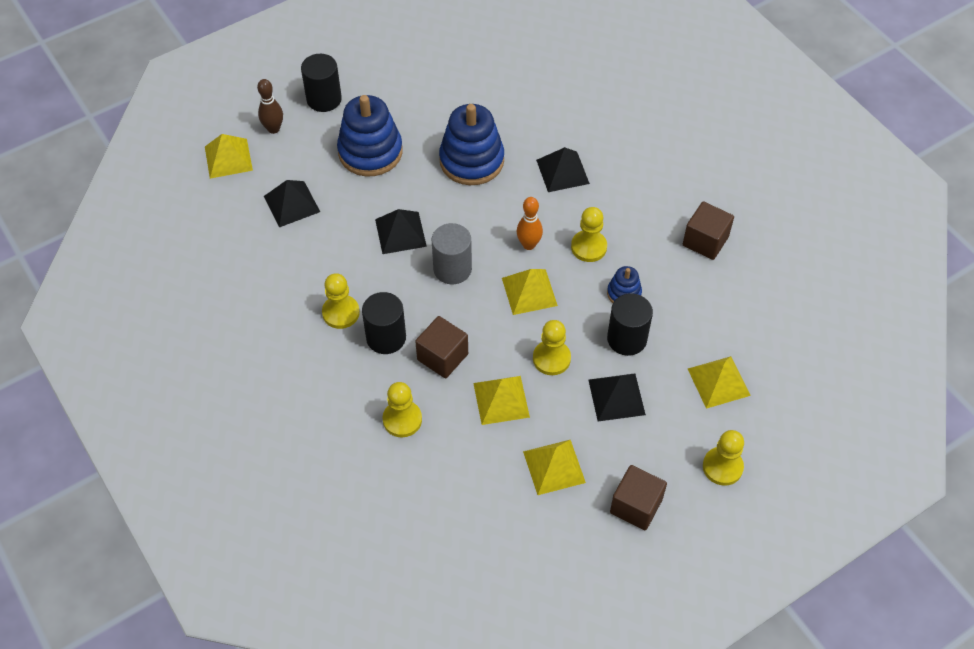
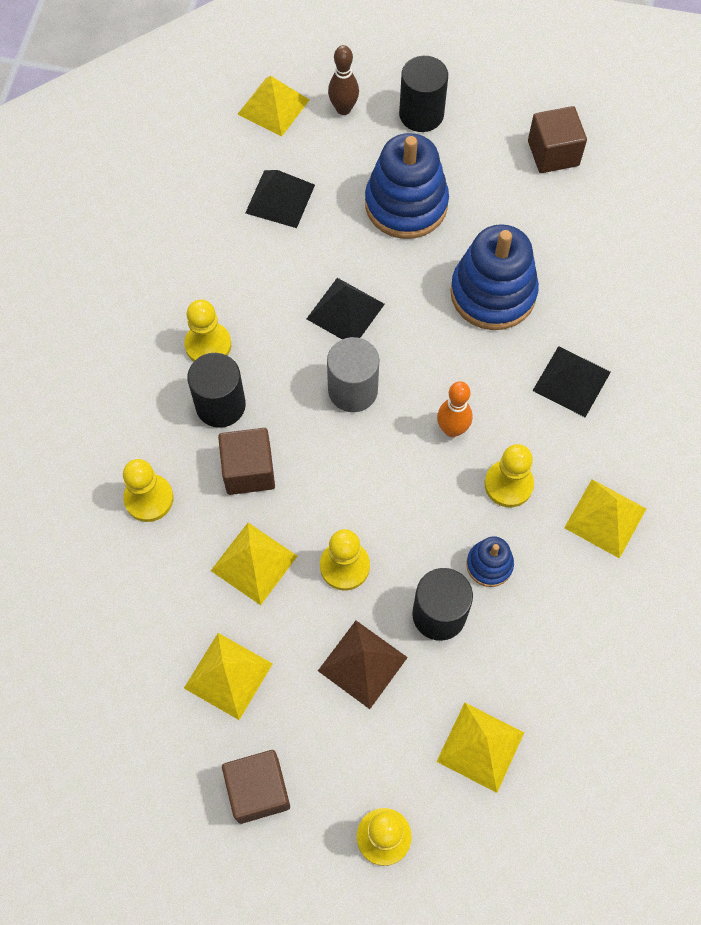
camera: 45 degrees right, 10 degrees up
yellow pyramid [502,269,558,315] -> yellow pyramid moved to [564,479,646,559]
black pyramid [588,373,646,421] -> brown pyramid [318,621,408,709]
brown cube [683,201,734,260] -> brown cube moved to [528,106,587,173]

